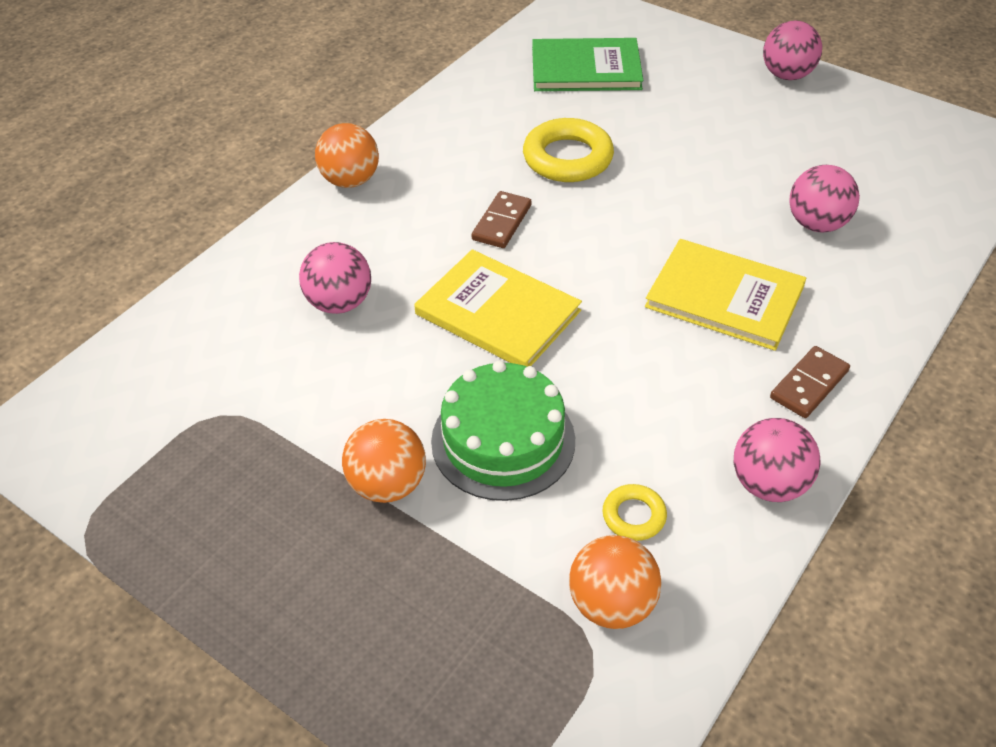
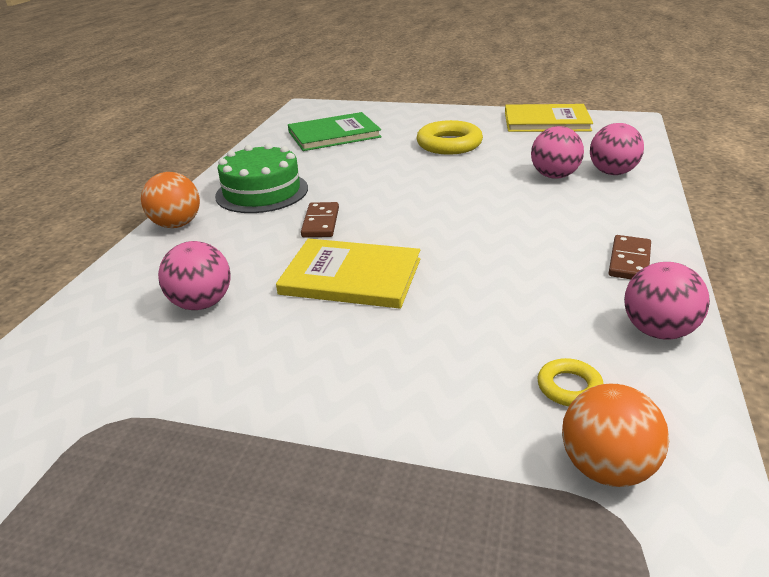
camera: 20 degrees left, 15 degrees down
orange ball [342,419,426,503] -> none
green cake [431,361,575,501] -> green cake moved to [215,143,308,213]
yellow ring [523,118,614,182] -> yellow ring moved to [417,120,483,155]
yellow book [645,239,806,351] -> yellow book moved to [505,104,593,132]
pink ball [763,20,822,80] -> pink ball moved to [590,123,644,175]

